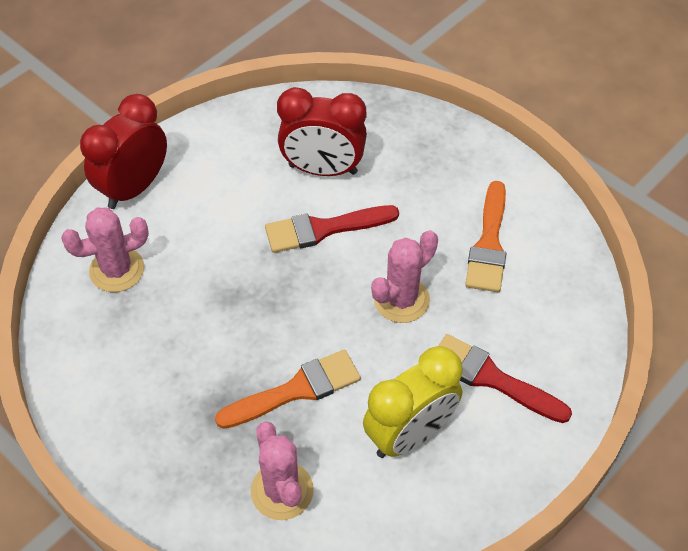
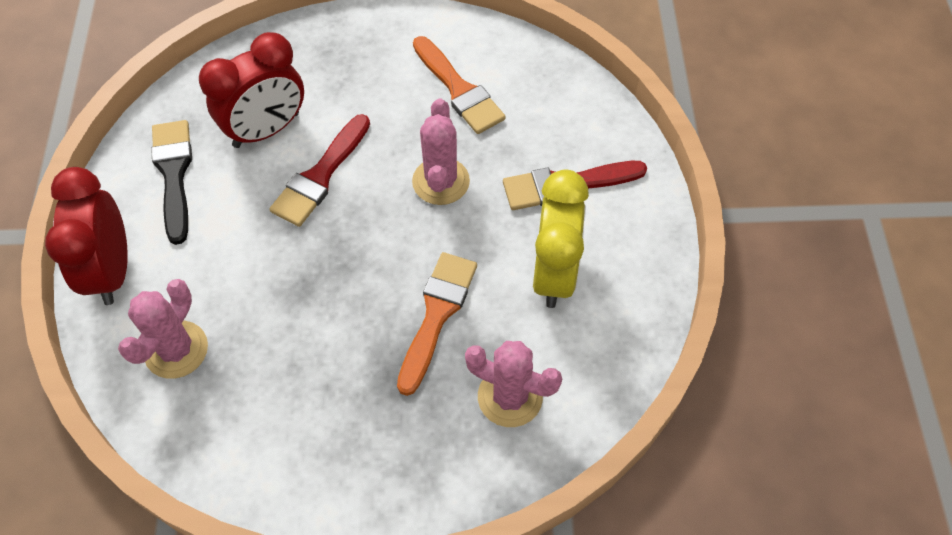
camera: 45 degrees left, 5 degrees up
none -> black brush [151,120,192,245]

